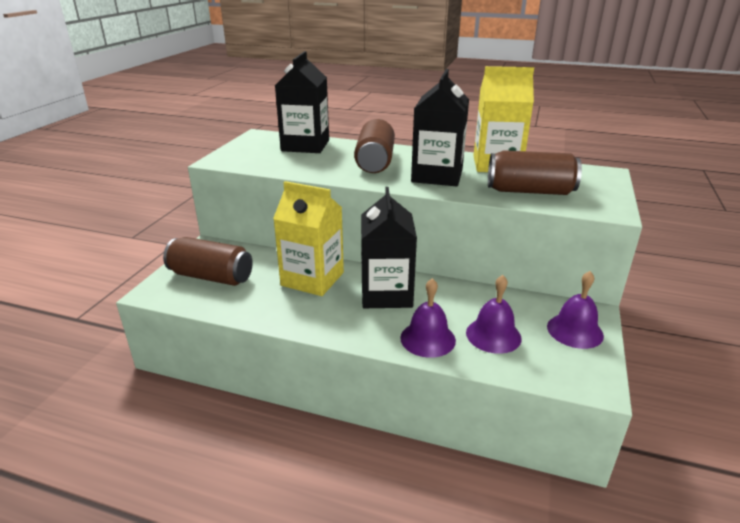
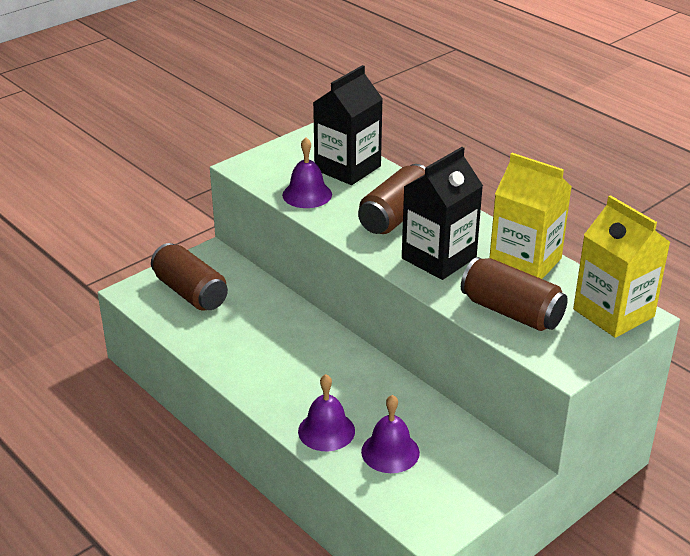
camera: 30 degrees right, 5 degrees up
yellow carton [273,181,344,296] -> yellow carton moved to [573,195,670,338]
black carton [361,187,417,308] -> none
purple bell [547,271,604,349] -> purple bell moved to [282,137,332,208]

